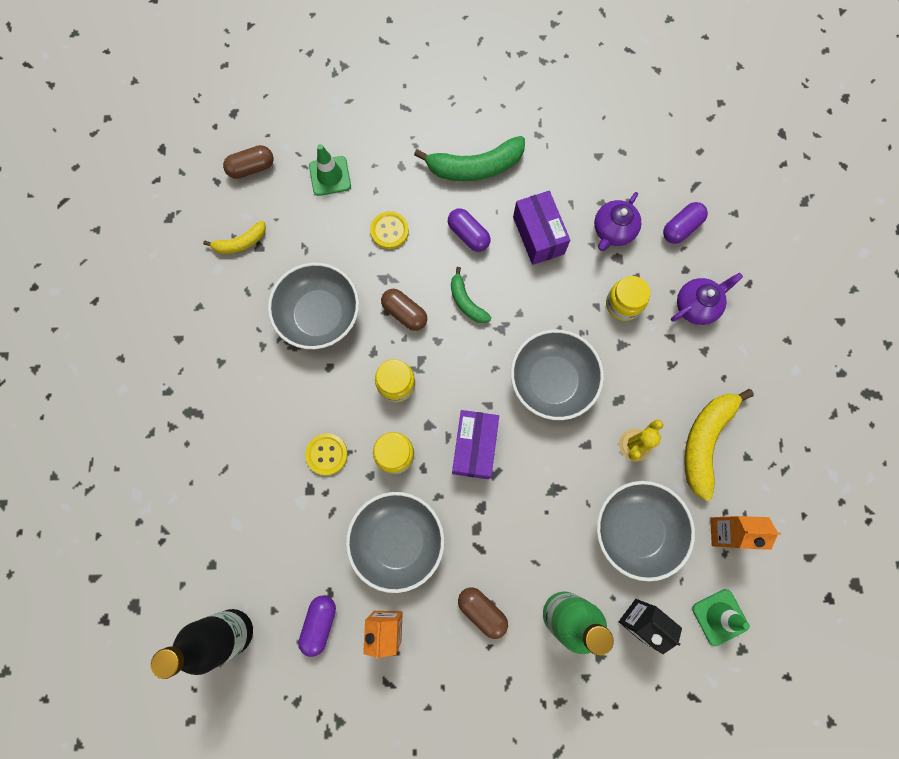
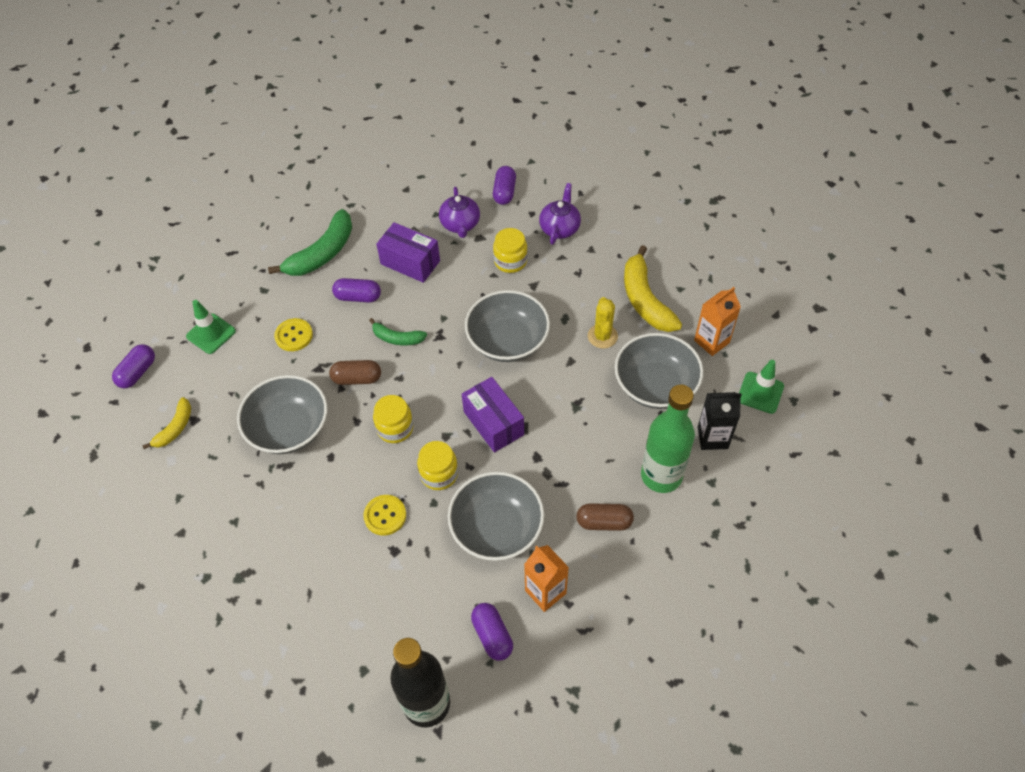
camera: 40 degrees left, 20 degrees down
brown capsule [223,145,274,179] -> purple capsule [112,344,155,388]

